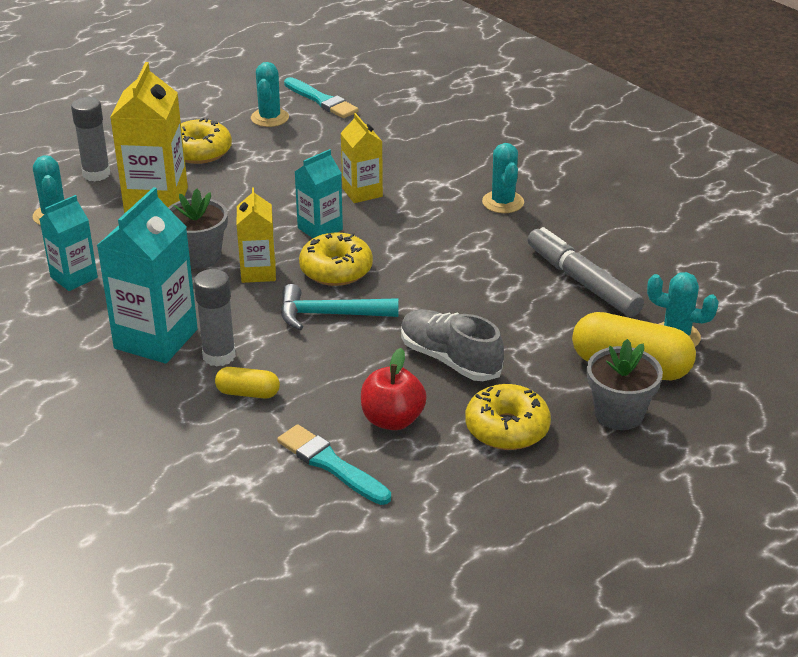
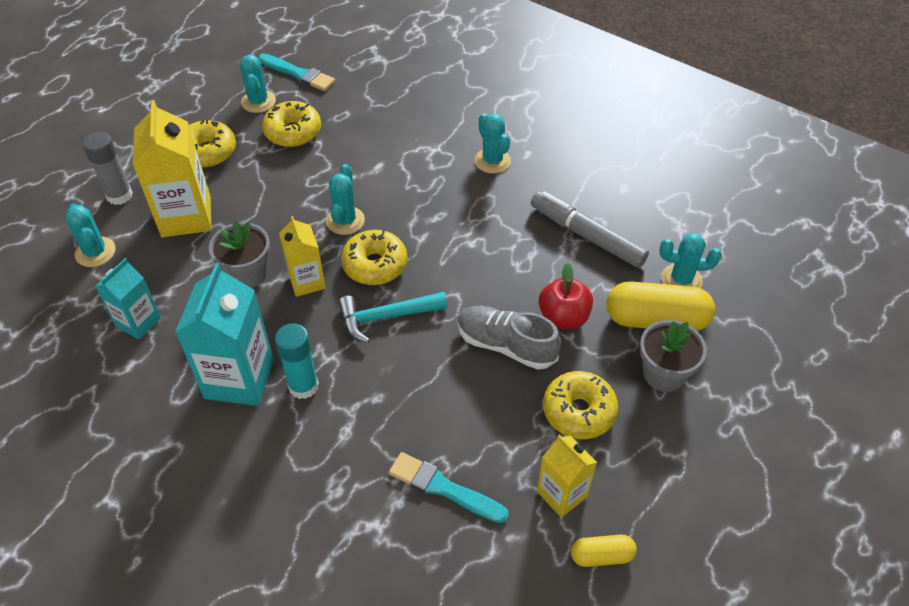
camera: 15 degrees left, 15 degrees up
grey glue stick [194,269,236,367] -> turquoise glue stick [275,323,319,399]
yellow capsule [215,367,280,399] -> yellow capsule moved to [571,535,637,567]
turquoise carton [295,149,343,238] -> turquoise cactus [326,164,365,235]
yellow carton [341,113,383,203] -> yellow carton moved to [537,435,597,518]
red apple [361,348,427,430] -> red apple moved to [539,263,593,329]
none -> yellow donut [262,101,321,147]

